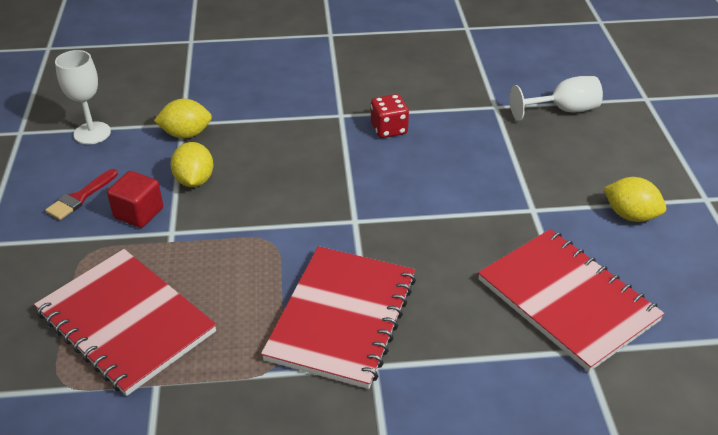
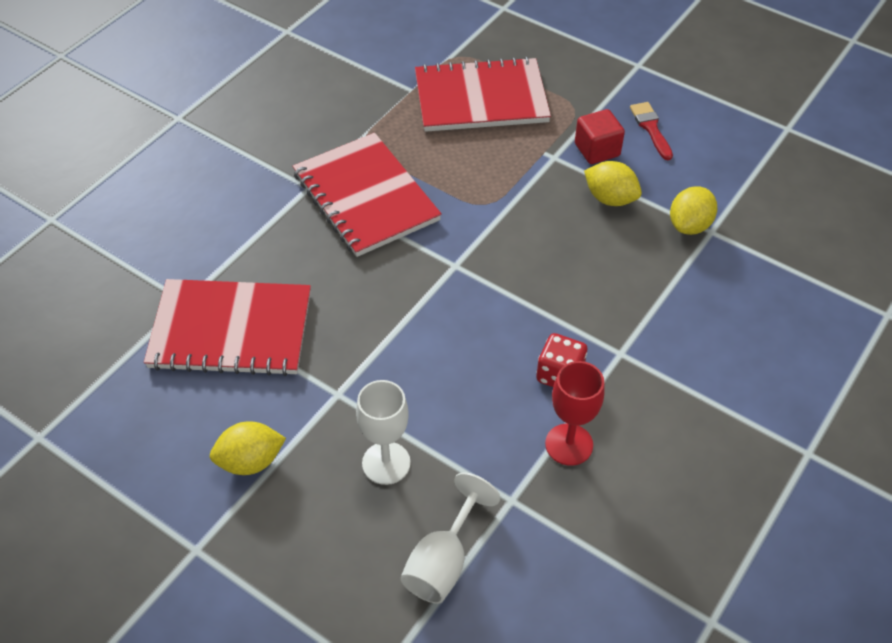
camera: 130 degrees right, 10 degrees up
white goblet [55,50,111,144] -> white goblet moved to [356,380,411,485]
none -> red goblet [545,361,605,466]

